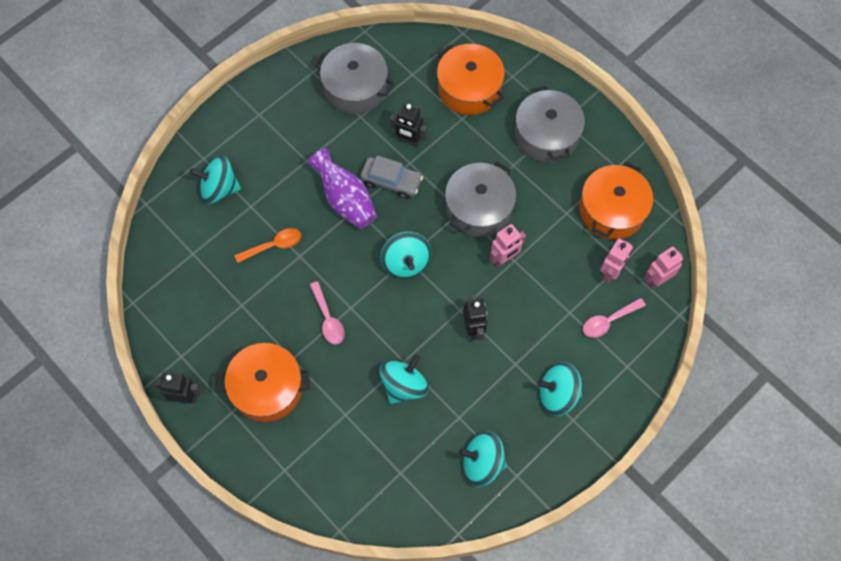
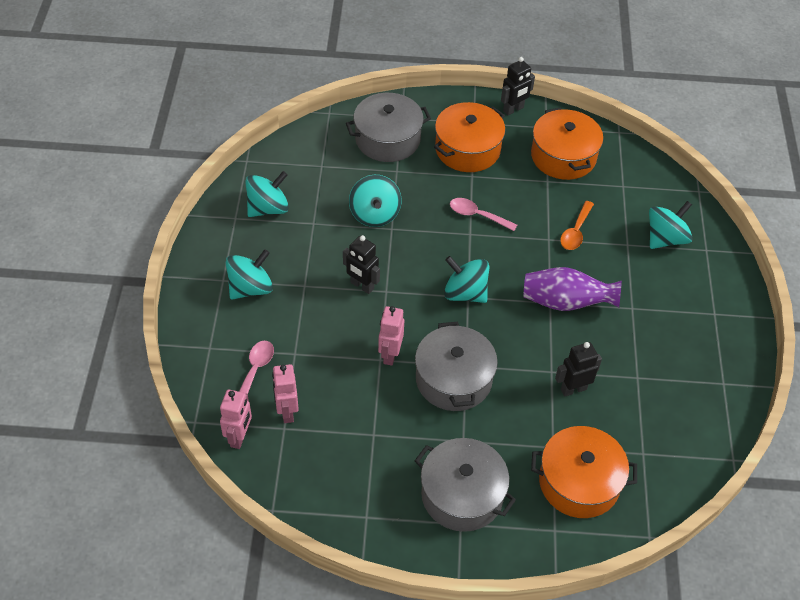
camera: 135 degrees right, 15 degrees down
grey pot [314,43,394,114] -> grey pot moved to [346,93,431,162]
grey car [360,156,423,199] -> none
orange pot [580,162,653,239] -> orange pot moved to [531,107,603,180]

